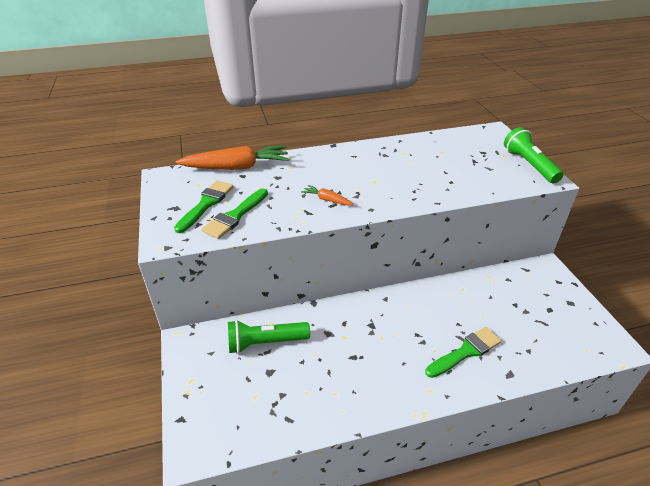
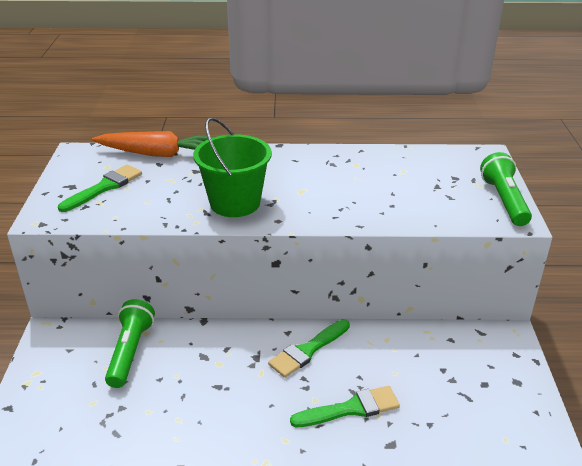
camera: 15 degrees right, 5 degrees down
green brush [202,188,268,239] -> green brush moved to [268,319,350,378]
green flashlight [228,320,310,354] -> green flashlight turned 90 degrees clockwise [105,299,155,388]
orange carrot [301,185,354,205] -> green bucket [193,117,272,217]

